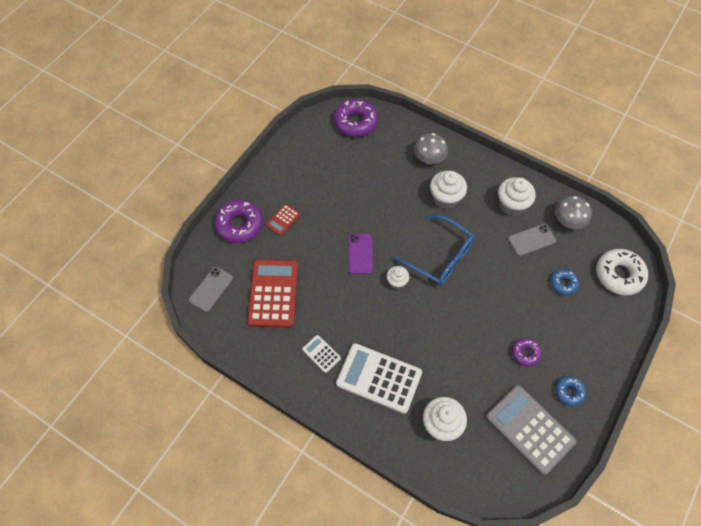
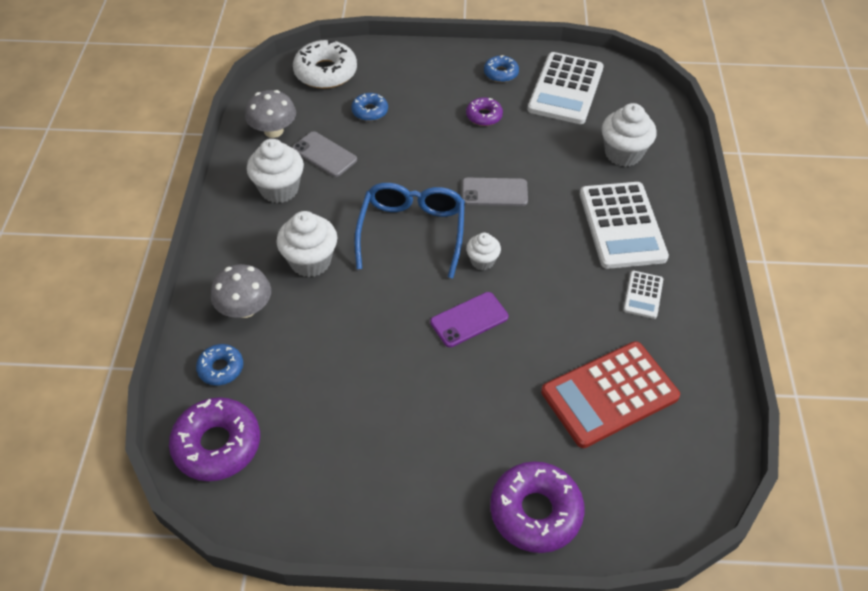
camera: 120 degrees left, 10 degrees down
grey phone [189,267,233,312] -> grey phone moved to [462,178,528,206]
red calculator [266,204,300,236] -> none
grey calculator [486,385,576,475] -> white calculator [528,52,604,124]
none -> blue donut [196,344,243,385]

